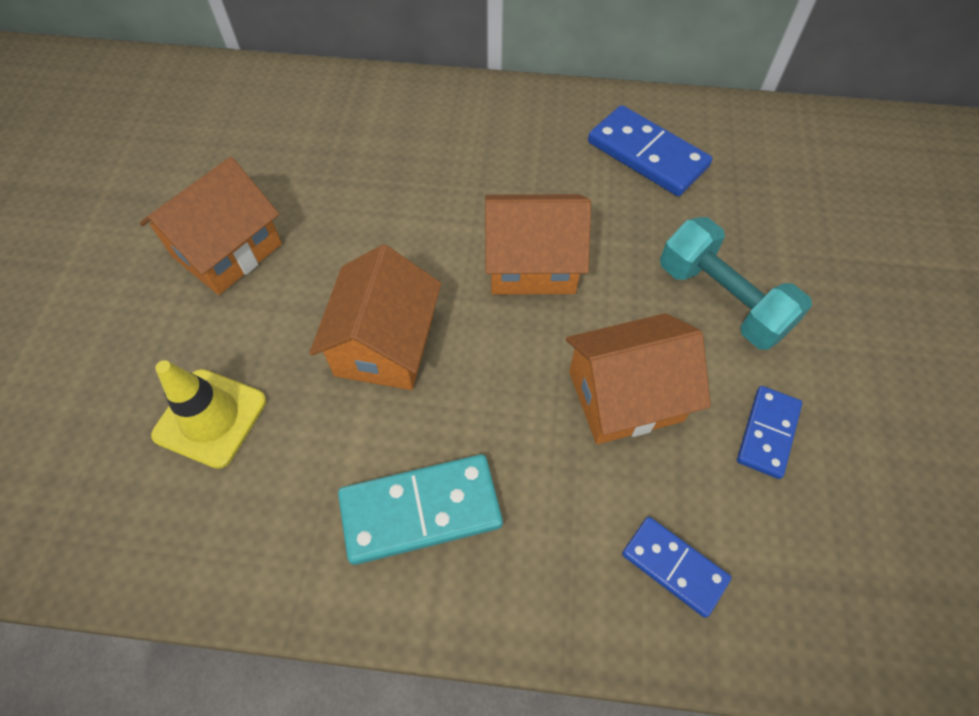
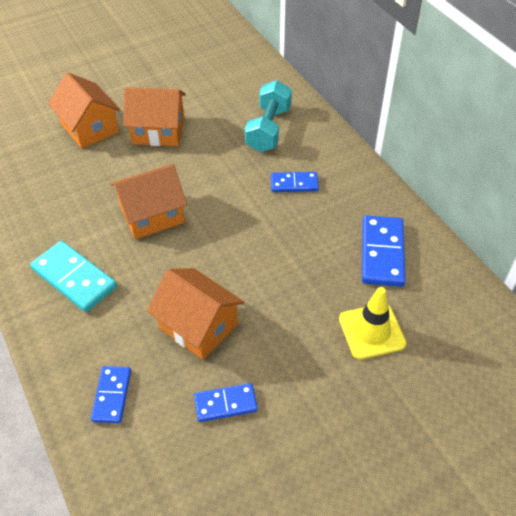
camera: 55 degrees right, 10 degrees down
yellow traffic cone [151,360,266,469] -> yellow traffic cone moved to [339,287,406,360]
orange house [485,194,591,295] -> orange house moved to [48,72,121,149]
turquoise dumbbell [660,217,812,350] -> turquoise dumbbell moved to [245,80,292,152]
none -> blue domino [271,172,319,192]

